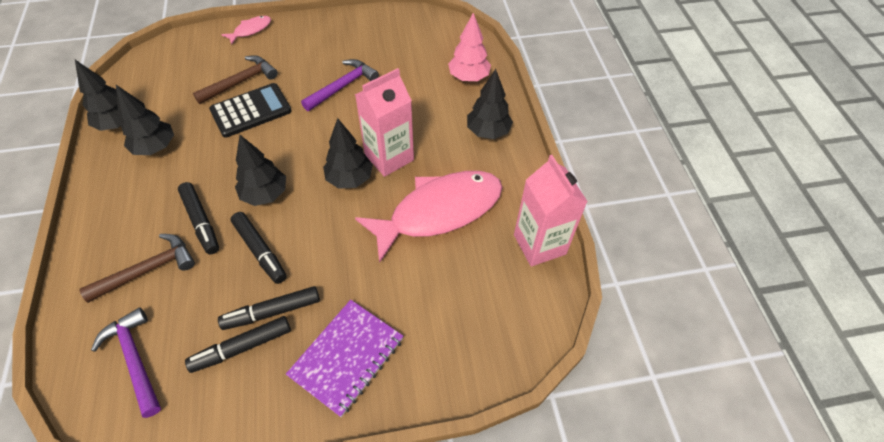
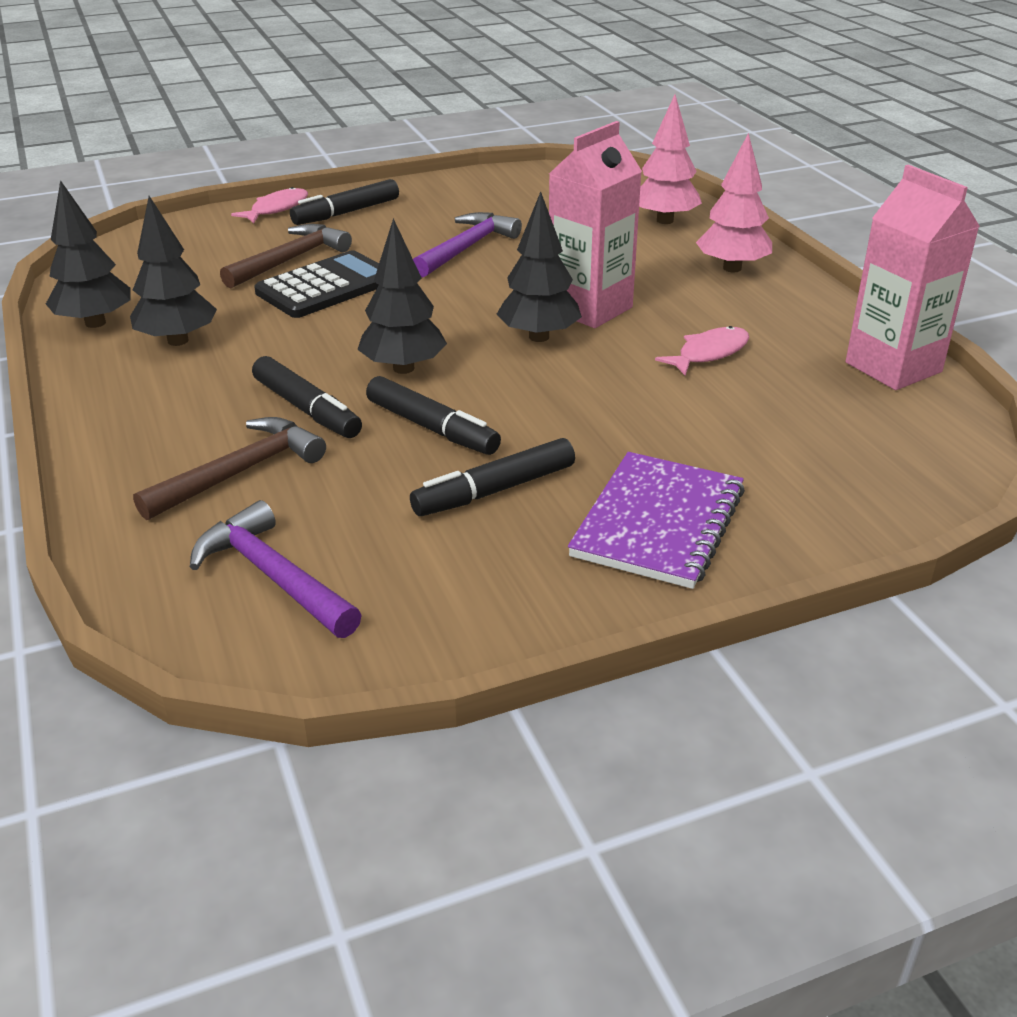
camera: 10 degrees left, 20 degrees down
black marker [185,316,291,373] -> black marker moved to [290,179,399,225]
pink fish [355,171,503,263] -> pink fish [655,326,749,376], size x0.43
black tree [467,69,513,139] -> pink tree [696,133,772,272]

